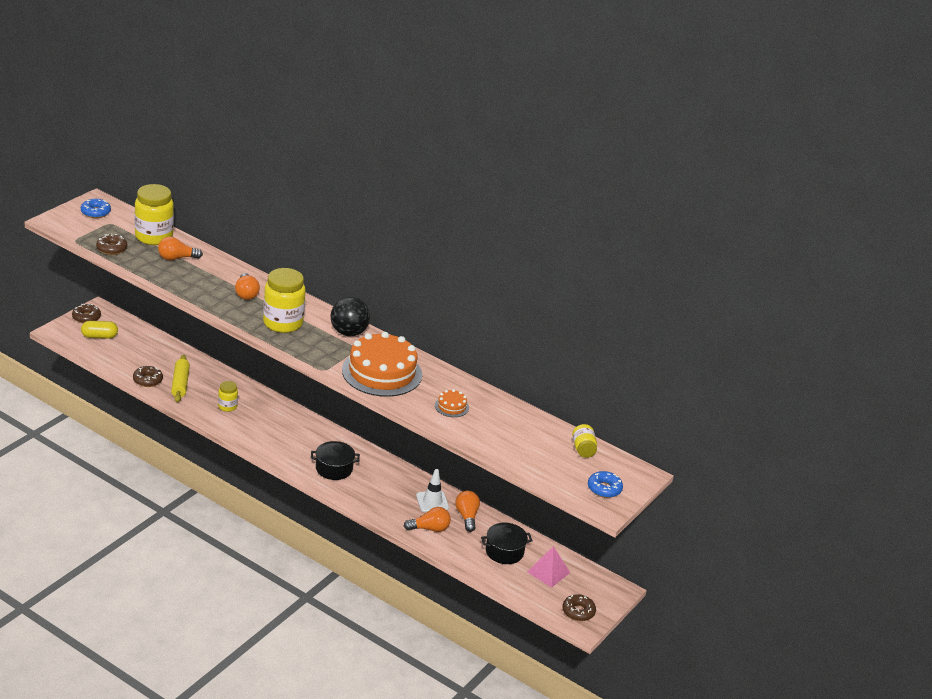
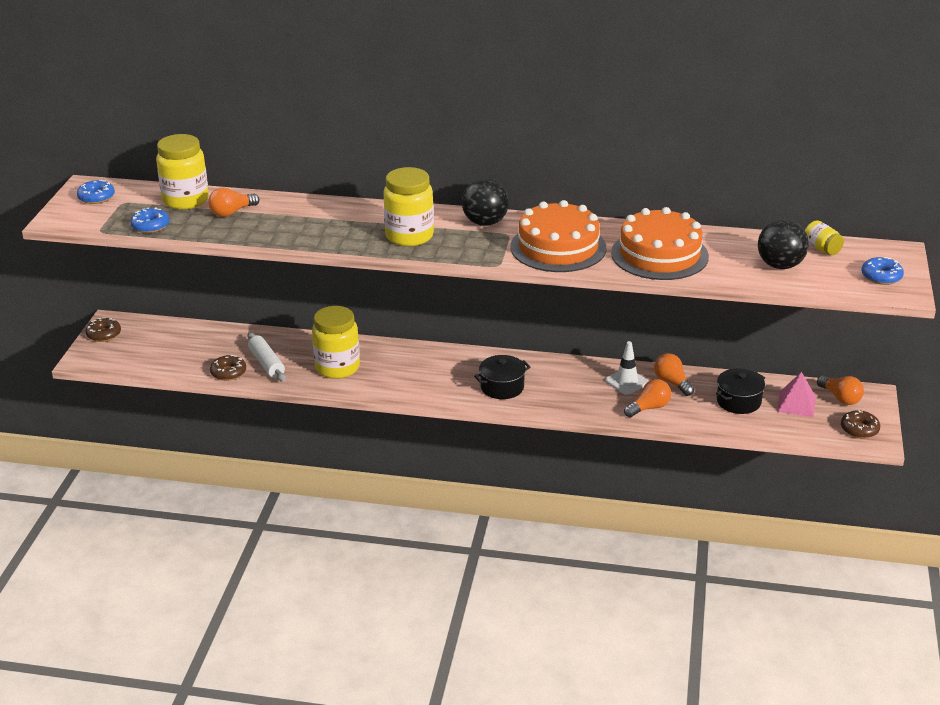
camera: 20 degrees left, 0 degrees up
yellow capsule [81,321,118,339] -> none
brown donut [96,234,127,255] -> blue donut [130,207,169,233]
yellow rolling pin [171,355,190,402] -> white rolling pin [247,332,286,382]
yellow jar [218,381,238,412] -> yellow jar [312,306,360,379], size x1.97
orange light bulb [235,273,260,300] -> orange light bulb moved to [817,376,864,405]
orange cake [435,389,469,417] -> orange cake [611,207,709,280], size x2.38
none -> black ball [758,219,809,269]

